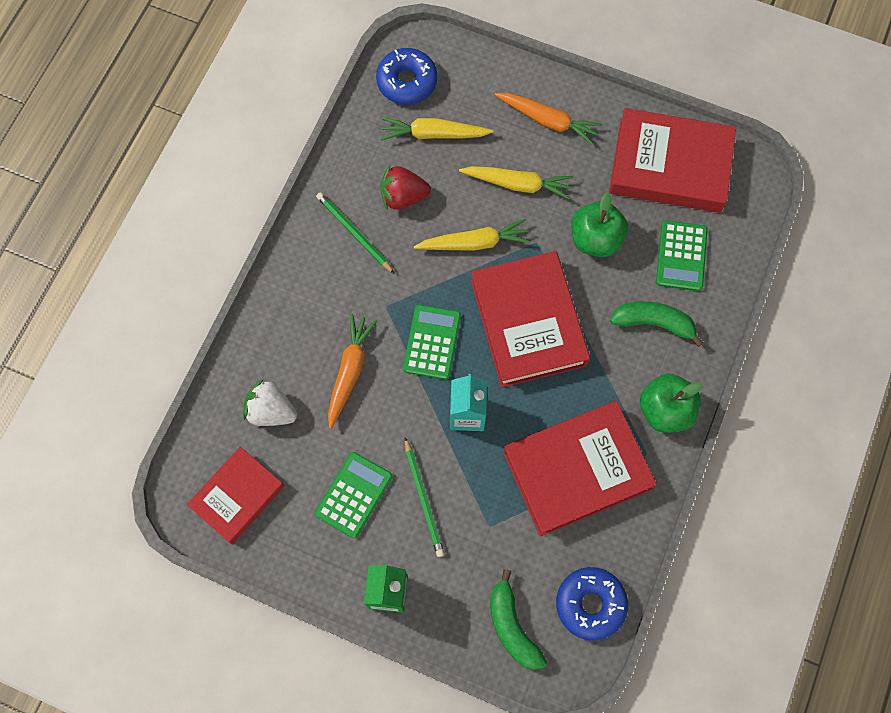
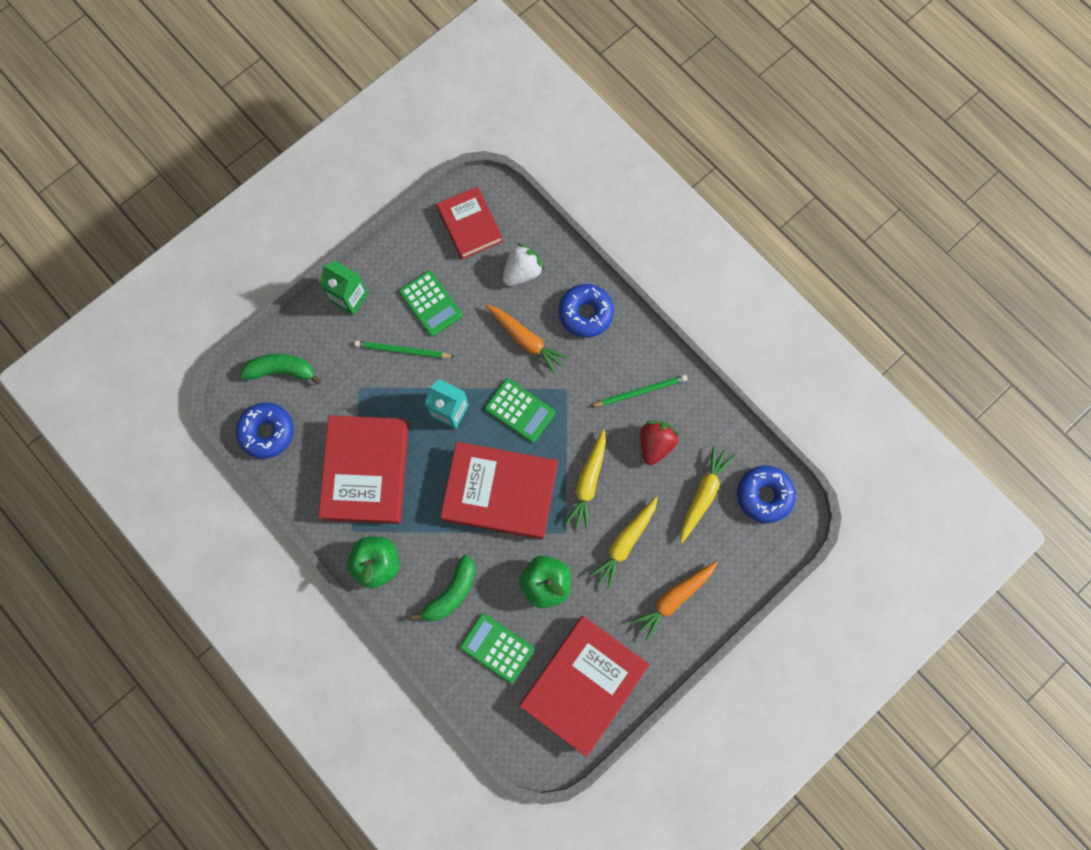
camera: 115 degrees right, 5 degrees up
none -> blue donut [559,284,614,338]

